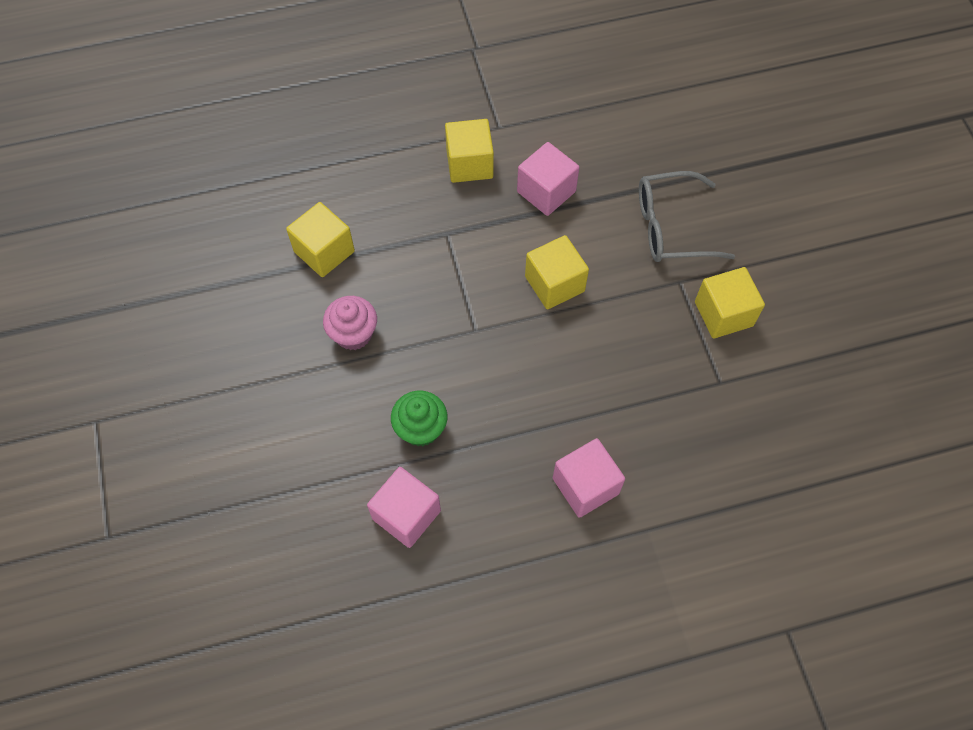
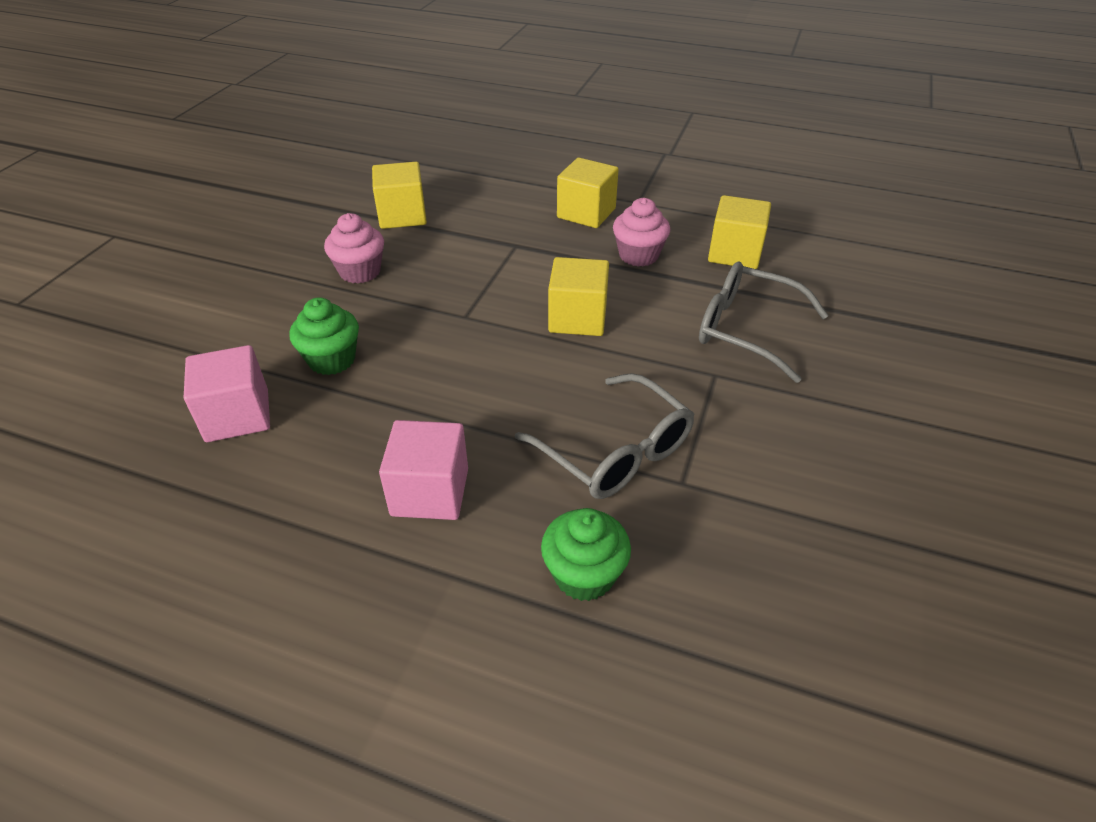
camera: 35 degrees right, 20 degrees down
pink cube [517,142,579,216] -> pink cupcake [613,198,670,267]
yellow cube [695,267,765,339] -> yellow cube moved to [708,195,771,269]
none -> grey glasses [515,373,694,499]
none -> green cupcake [541,508,631,601]

